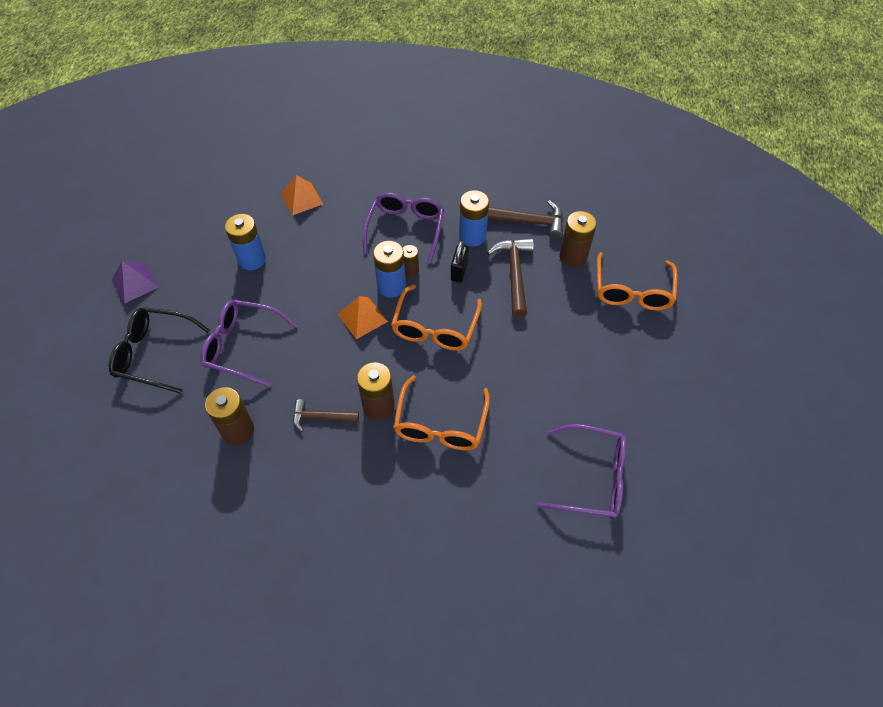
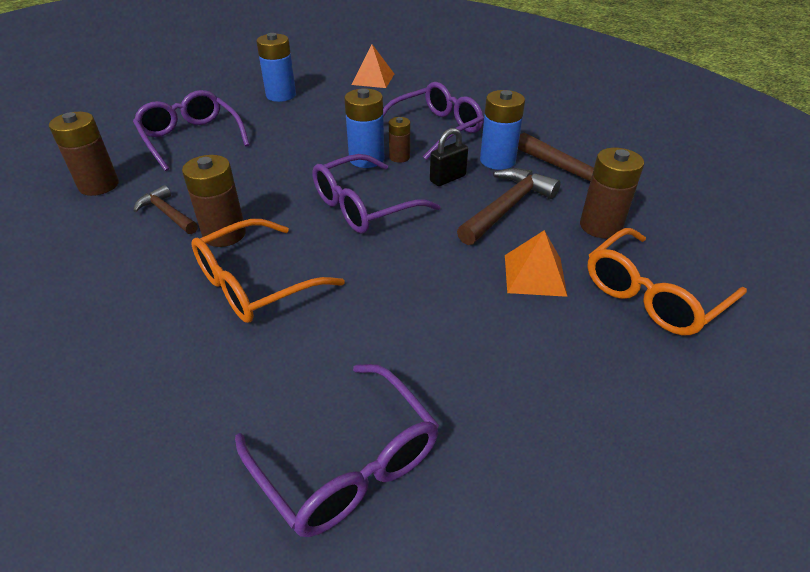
camera: 40 degrees right, 15 degrees down
black glasses [109,307,210,394] -> none
purple pyramid [112,261,159,303] -> none
orange pyramid [337,296,388,339] -> orange pyramid moved to [505,230,567,297]
orange glasses [391,284,482,351] -> purple glasses [312,154,440,234]

